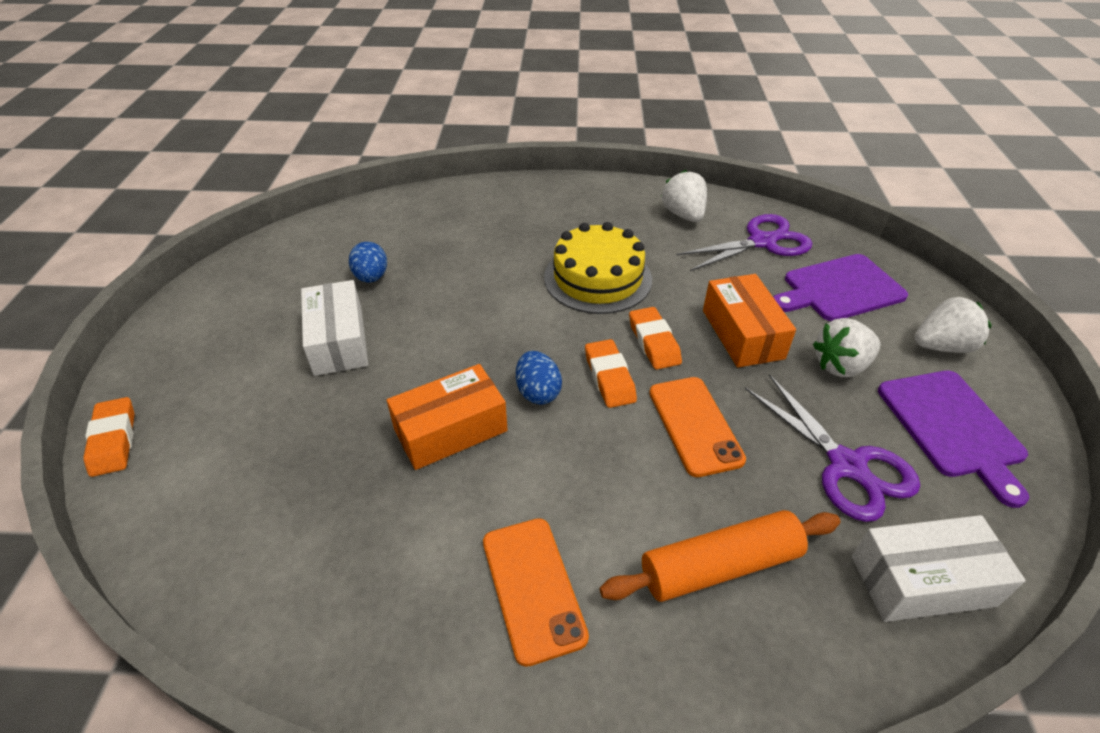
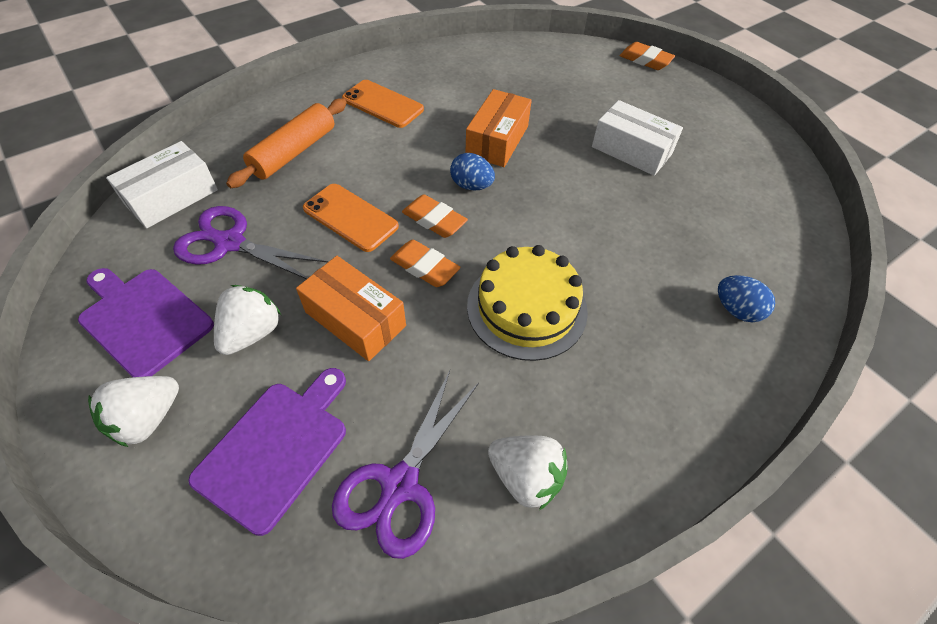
camera: 140 degrees right, 10 degrees up
blue egg [349,242,387,282] -> blue egg moved to [718,275,775,322]

